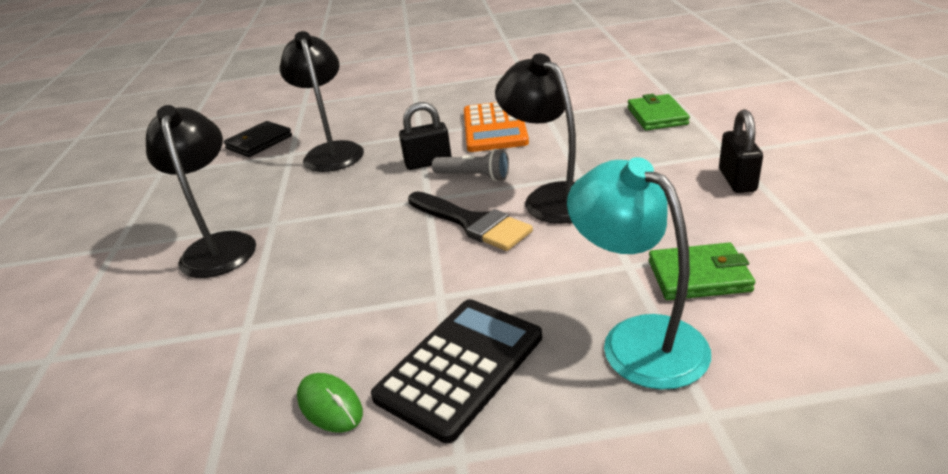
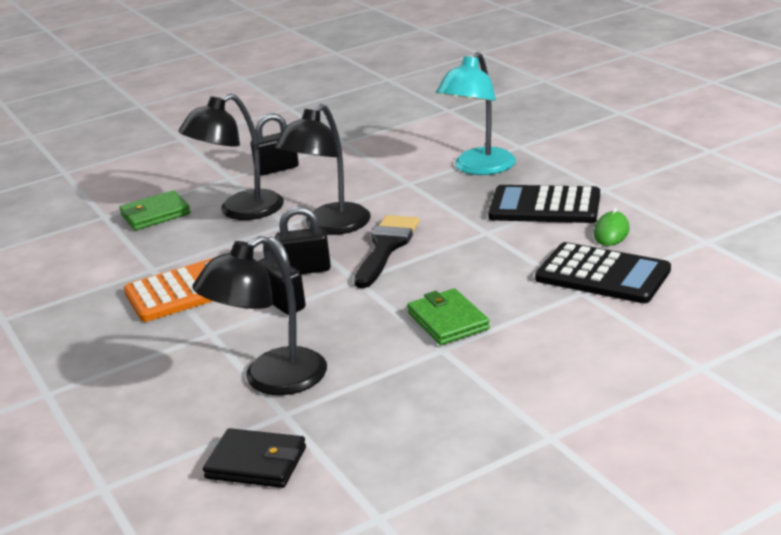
camera: 115 degrees left, 5 degrees down
black lamp [146,105,256,278] -> black lamp moved to [178,93,284,220]
grey flashlight [432,149,509,181] -> black padlock [275,206,331,274]
green wallet [649,243,755,300] -> green wallet moved to [407,288,490,345]
none -> black calculator [535,242,671,303]

